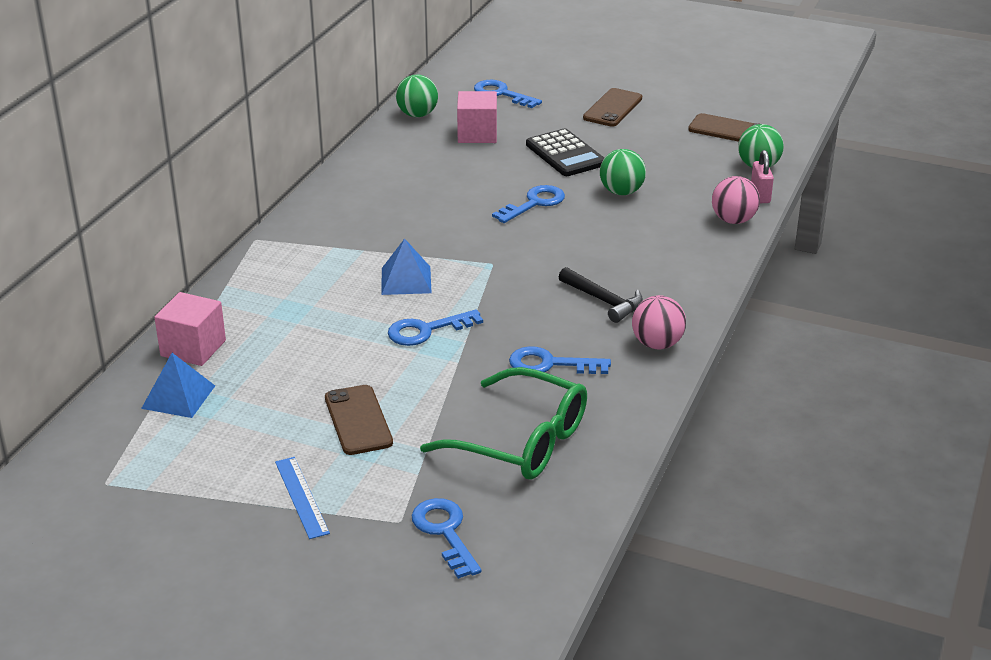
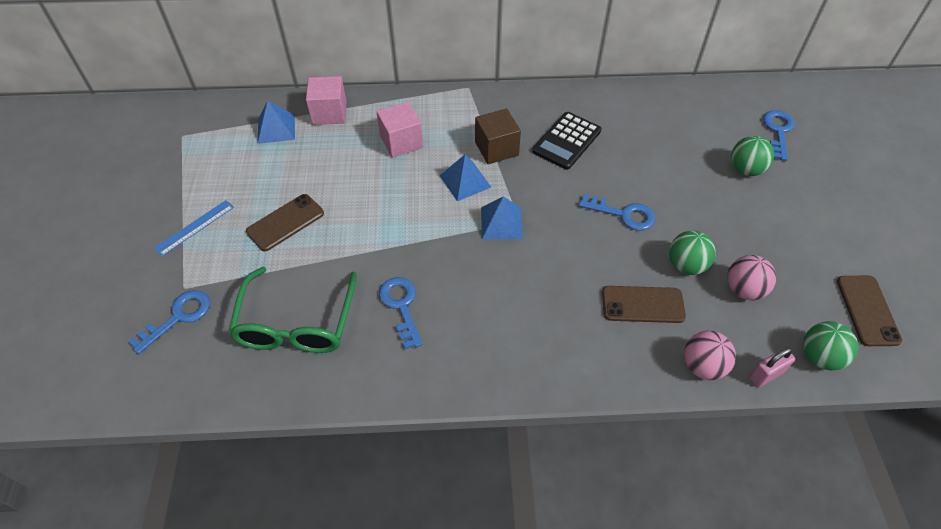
camera: 65 degrees right, 20 degrees up
blue key [388,309,483,346] -> none
green ball [396,75,438,117] -> green ball moved to [731,136,774,176]
pink cube [457,91,497,143] -> pink cube moved to [377,102,423,158]
black calculator [526,129,604,176] -> black calculator moved to [532,112,601,170]
black hammer [559,267,643,323] -> none
brown phone [583,88,642,127] -> brown phone moved to [602,286,686,323]
pink ball [632,295,686,349] -> pink ball moved to [727,255,776,300]
none -> brown cube [475,108,521,164]
none -> blue pyramid [481,196,523,239]

